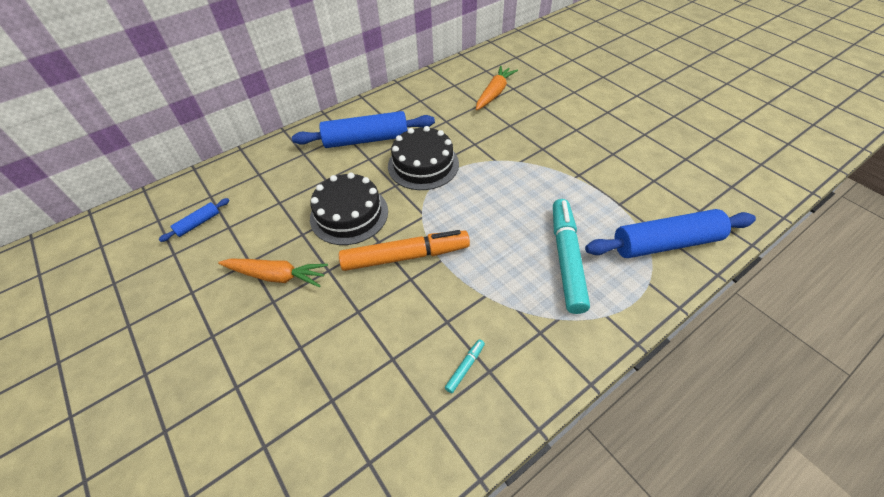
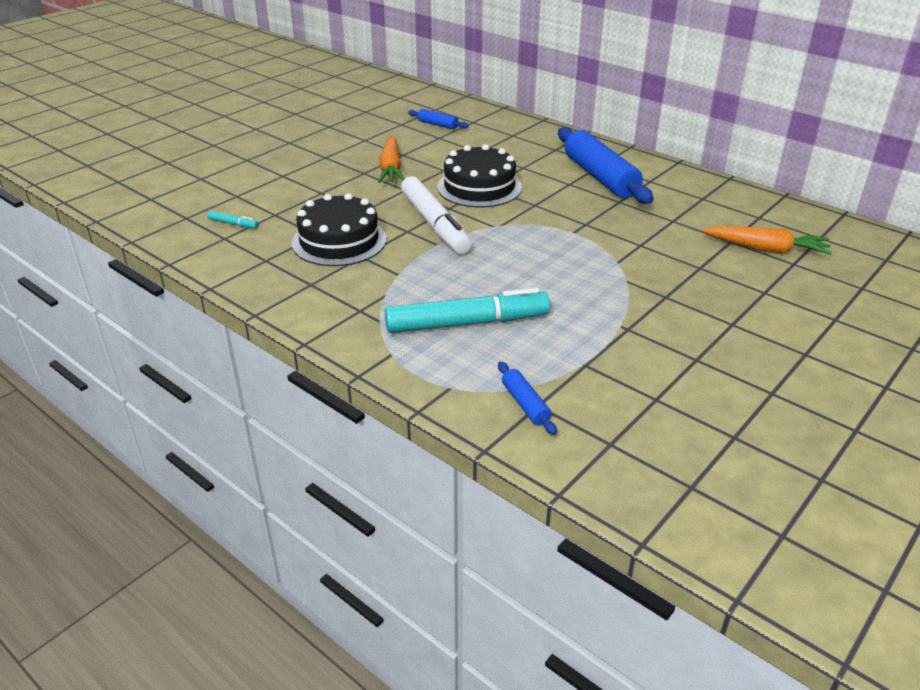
camera: 75 degrees right, 15 degrees down
orange marker [339,230,470,271] -> white marker [401,176,472,254]
black cake [388,126,459,190] -> black cake moved to [292,193,386,266]
turquoise marker [445,339,485,393] -> turquoise marker moved to [207,211,259,228]
blue rolling pin [585,209,756,258] -> blue rolling pin [498,362,557,435], size x0.46

